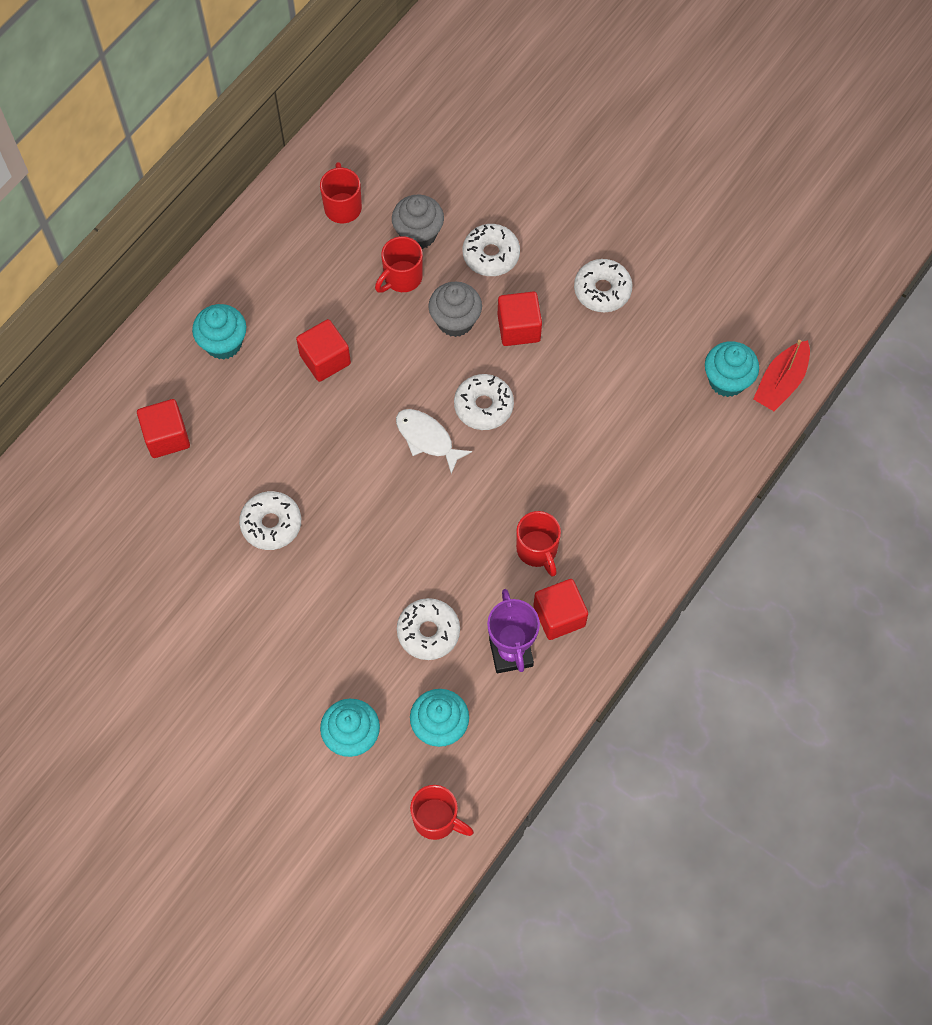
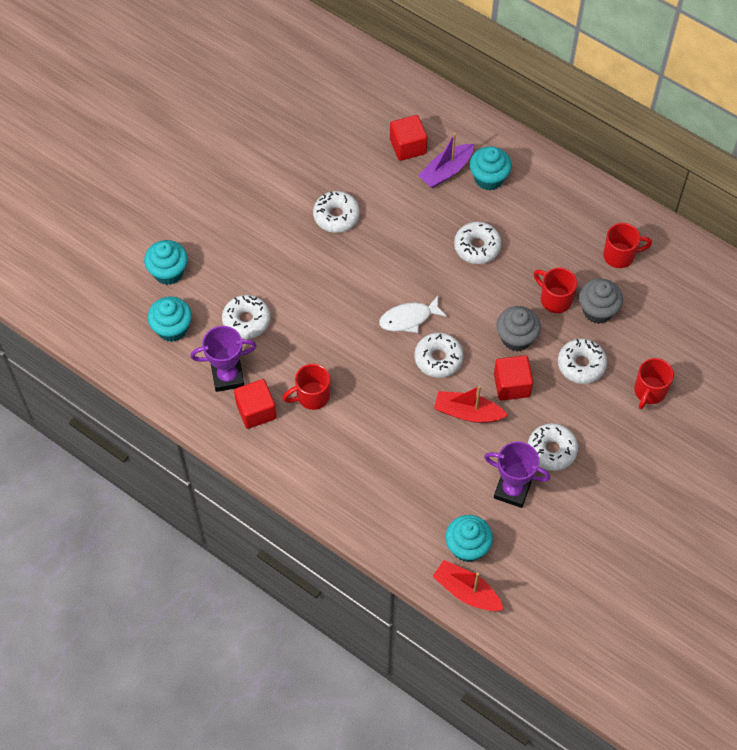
camera: 90 degrees right, 5 degrees down
red cube [296,319,351,382] -> white donut [454,222,502,264]
white fish [396,409,472,474] -> white fish turned 150 degrees counterclockwise [379,296,447,333]
red mug [410,785,474,840] -> red mug moved to [634,358,674,409]
none -> purple boat [418,133,474,188]
none -> red boat [434,386,508,423]
none -> purple trophy [484,442,550,508]

